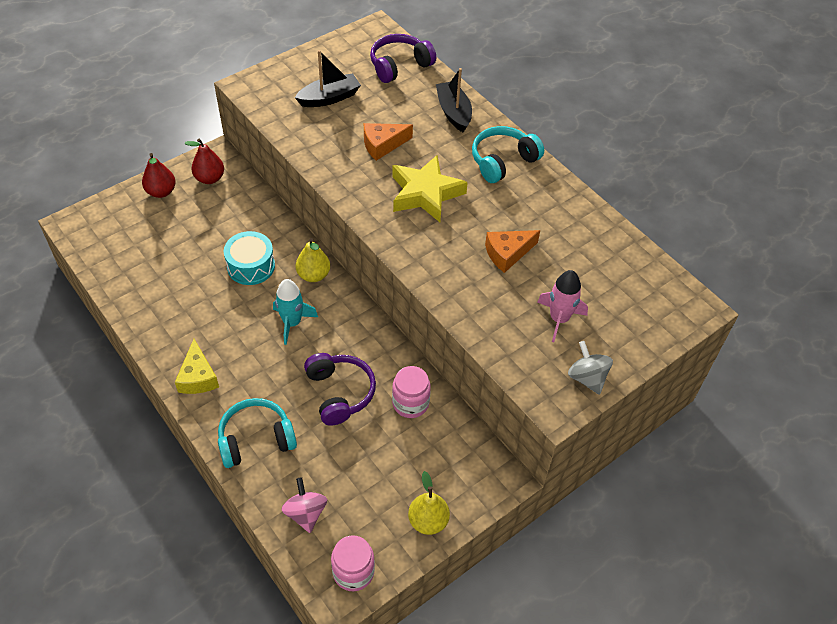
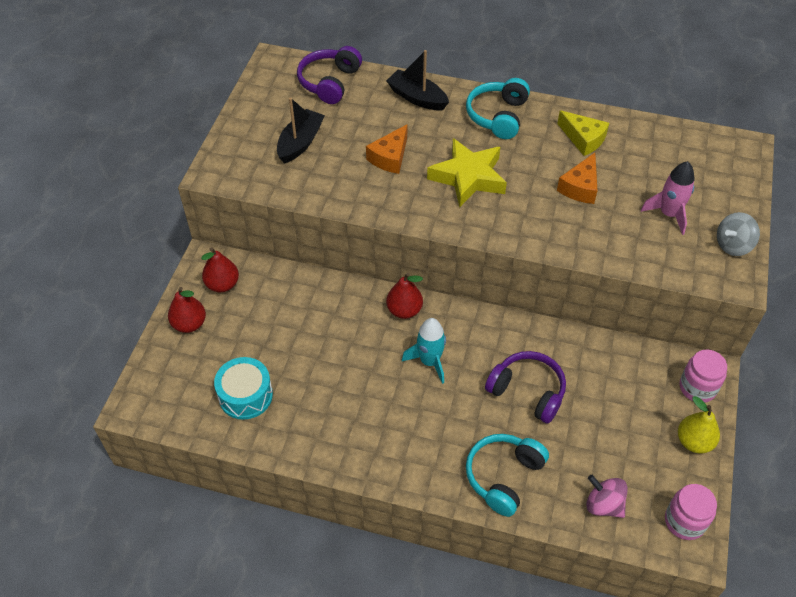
camera: 35 degrees left, 0 degrees up
yellow cheese [175,339,219,394] -> yellow cheese moved to [557,110,609,156]
turquoise drum [224,231,275,285] -> turquoise drum moved to [214,357,273,420]
yellow pear [296,238,330,282] -> red pear [386,273,423,319]
pink jar [392,366,431,418] -> pink jar moved to [679,350,727,403]
grey spinning top [568,341,613,395] -> grey spinning top turned 60 degrees counterclockwise [717,212,760,256]

